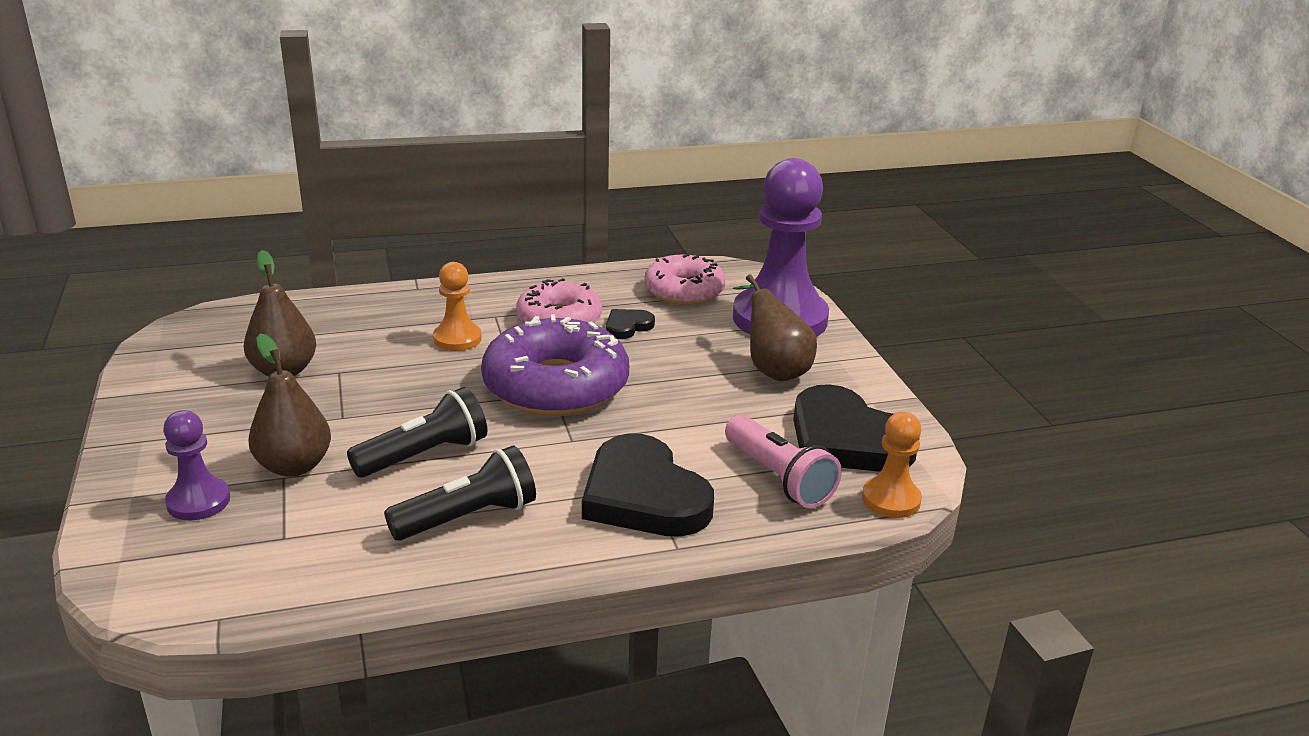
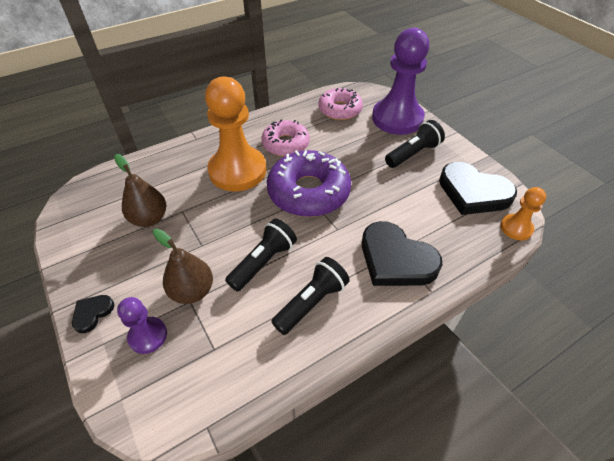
camera: 15 degrees left, 20 degrees up
orange pawn [433,262,482,351] -> orange pawn [205,76,266,191], size x2.09
black heart [606,309,655,339] -> black heart moved to [72,295,114,333]
pink flashlight [725,415,842,508] -> none
brown pear [733,274,817,381] -> black flashlight [385,120,445,168]

